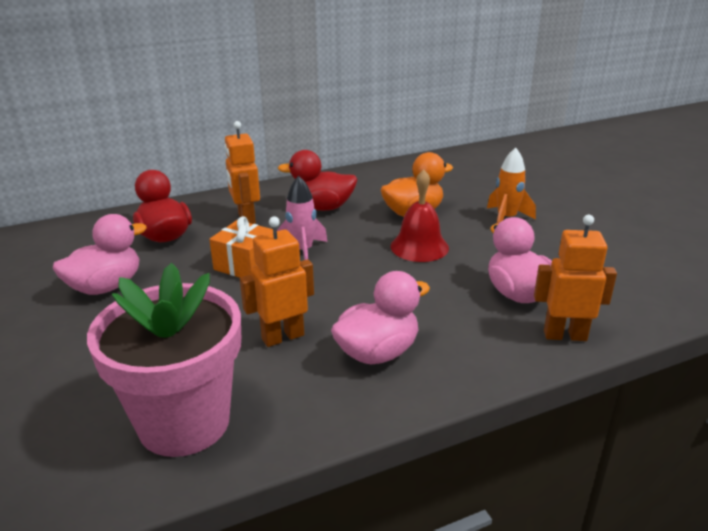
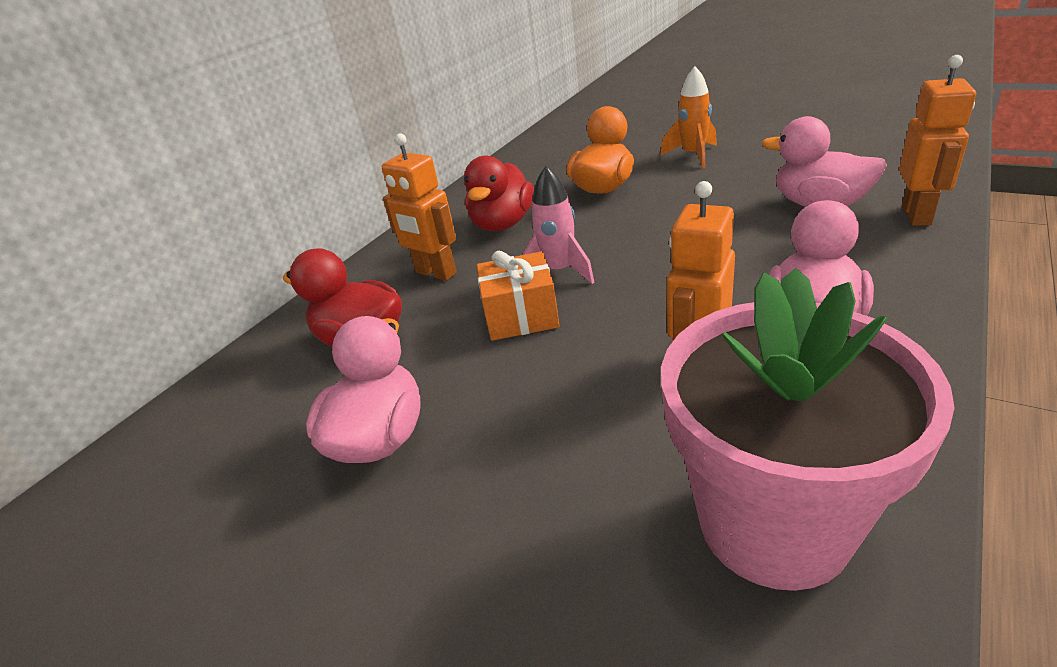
camera: 30 degrees left, 5 degrees up
red duck [278,150,358,211] -> red duck turned 45 degrees counterclockwise [464,156,534,231]
red bell [391,169,449,262] -> none
orange robot [534,215,617,341] -> orange robot turned 135 degrees clockwise [899,55,976,226]

